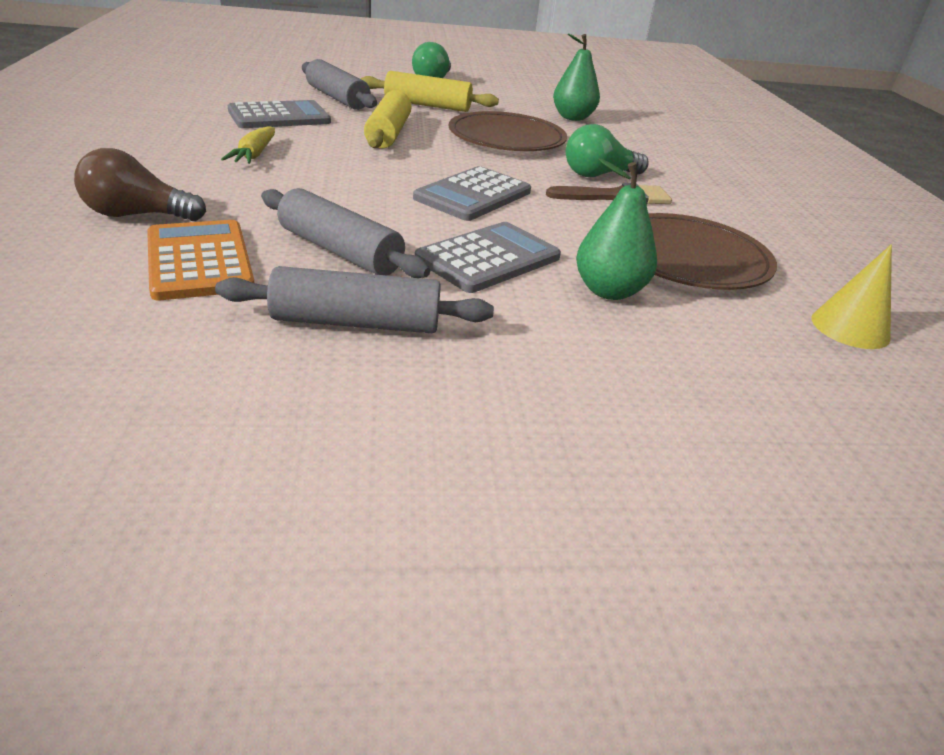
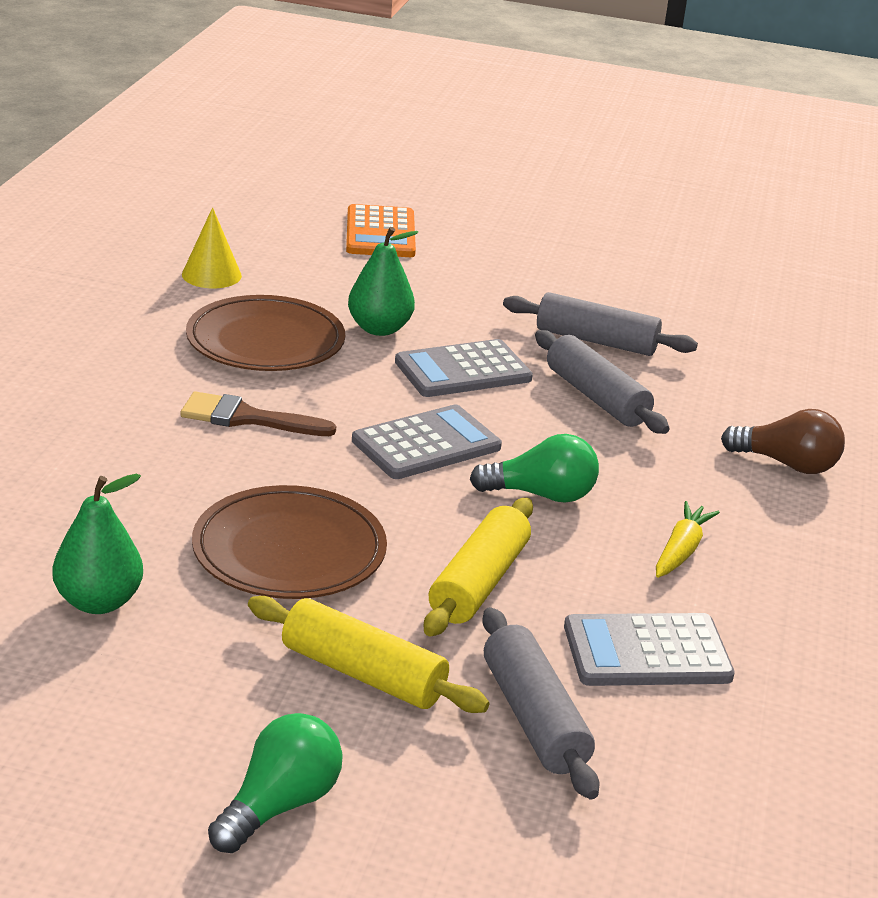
camera: 160 degrees left, 5 degrees down
orange calculator [147,220,255,300] -> orange calculator moved to [346,204,416,257]
green light bulb [566,124,648,177] -> green light bulb moved to [470,434,599,503]

